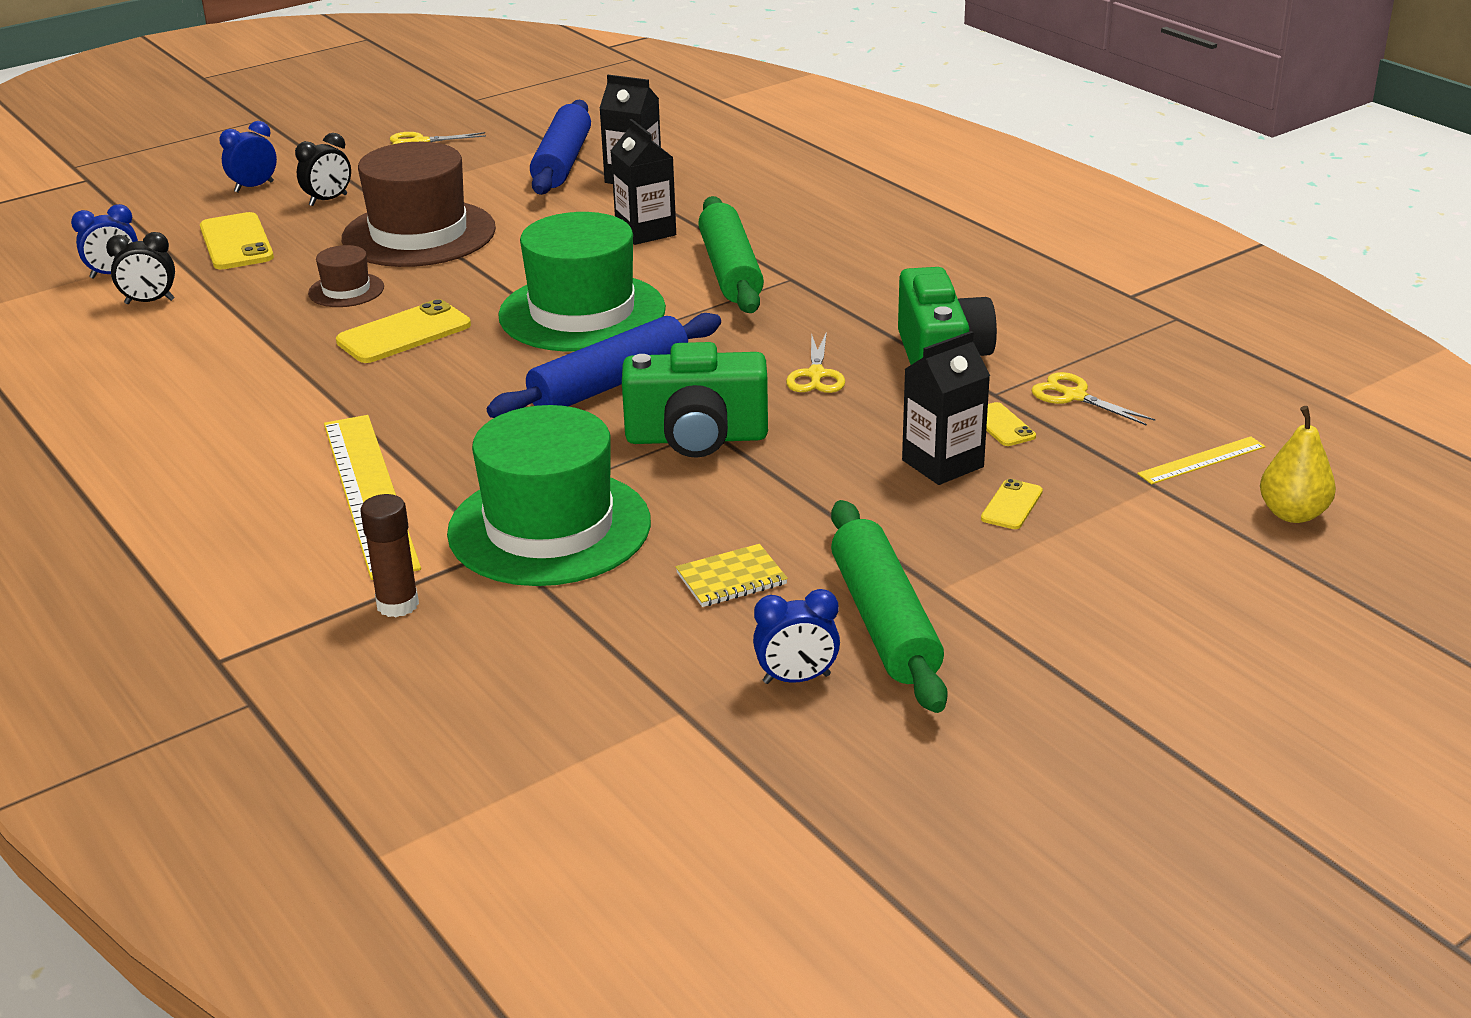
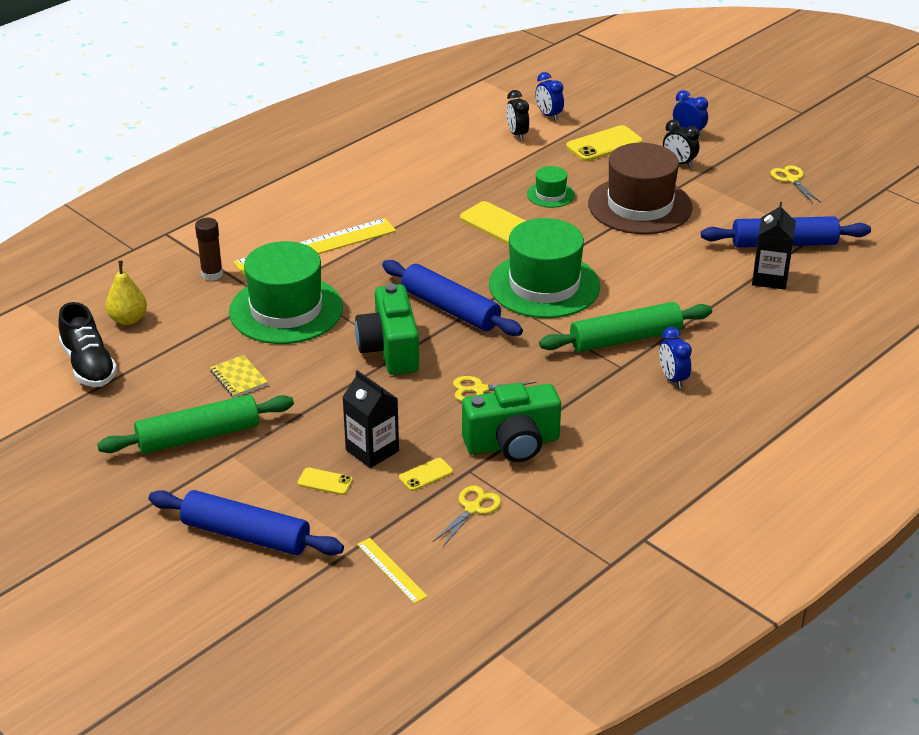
camera: 80 degrees right, 5 degrees up
brown hat [308,245,384,307] -> green hat [527,166,575,208]
black carton [610,119,676,245] -> none
blue clock [753,589,840,684] -> blue clock moved to [659,327,692,389]
yellow pear [1260,406,1336,523] -> yellow pear moved to [105,261,147,325]
none -> black shoe [58,302,117,387]
none -> blue rolling pin [149,490,344,555]

